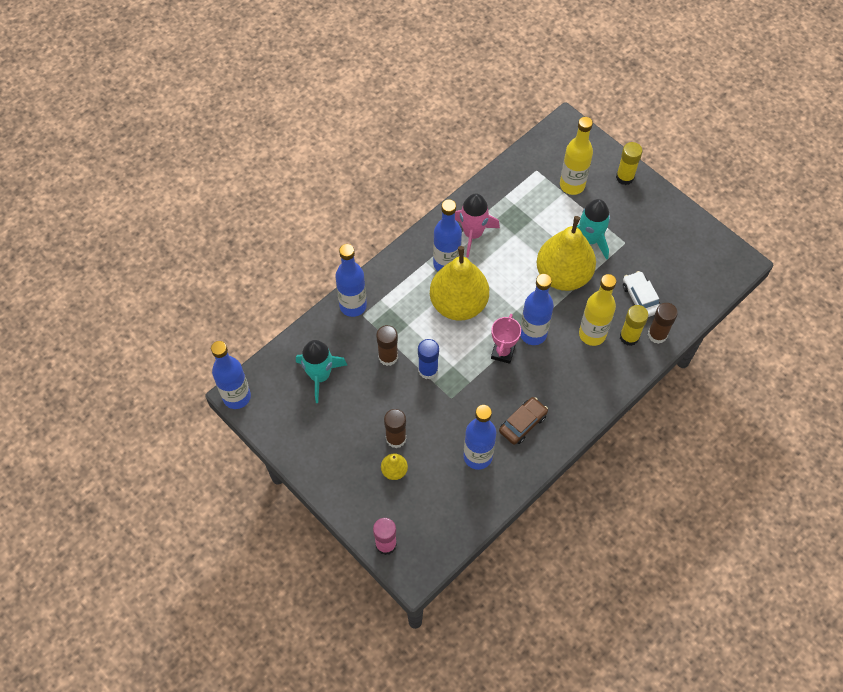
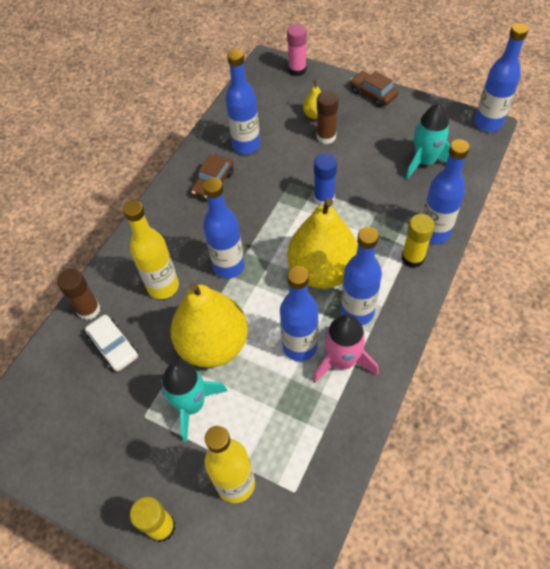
camera: 165 degrees right, 5 degrees down
brown glue stick [376,325,398,366] -> none
pink trophy [491,314,521,364] -> none
yellow glue stick [620,305,649,346] -> yellow glue stick moved to [402,214,435,268]
none -> blue bottle [280,266,318,361]
none -> brown car [350,71,399,107]

